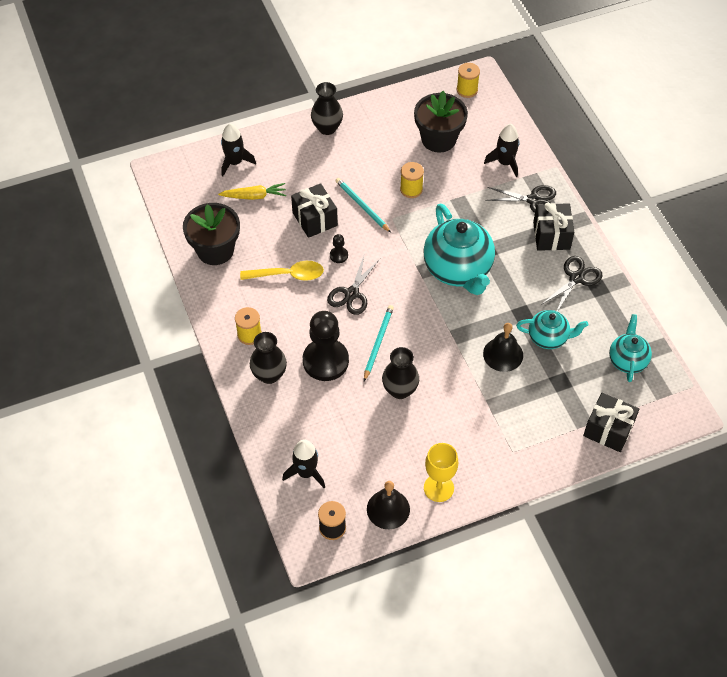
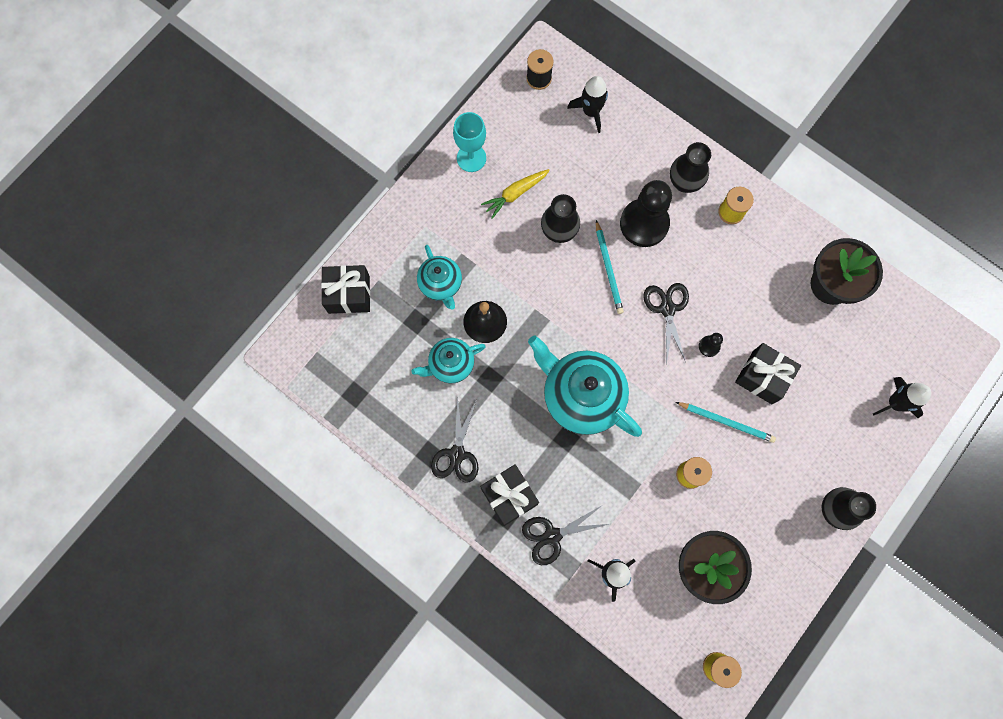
camera: 150 degrees right, 20 degrees up
yellow carrot [218,183,286,200] -> yellow carrot moved to [481,169,550,219]
yellow spoon [240,261,324,281] -> none
black bell [367,481,410,529] -> none
yellow goblet [424,443,458,502] -> turquoise goblet [453,112,486,172]
turquoise teapot [609,314,652,382] -> turquoise teapot moved to [417,245,462,310]

